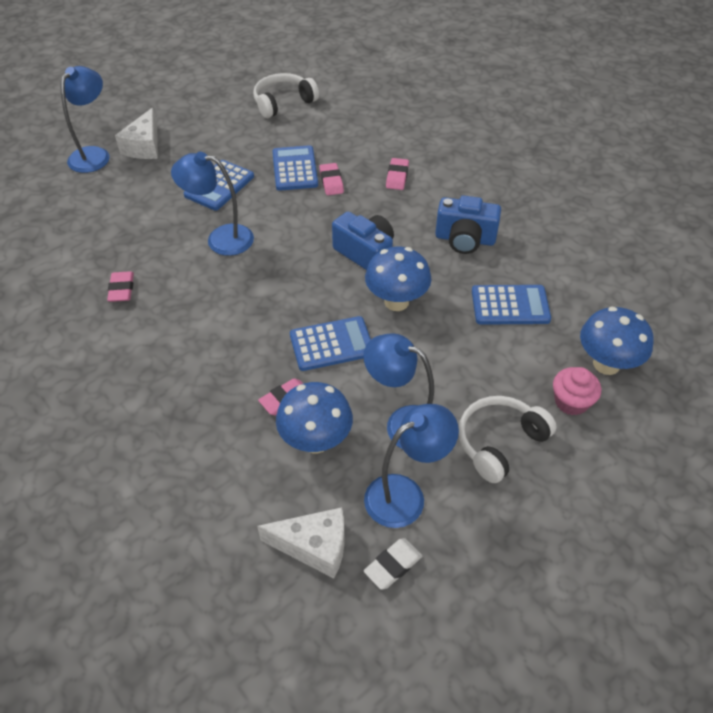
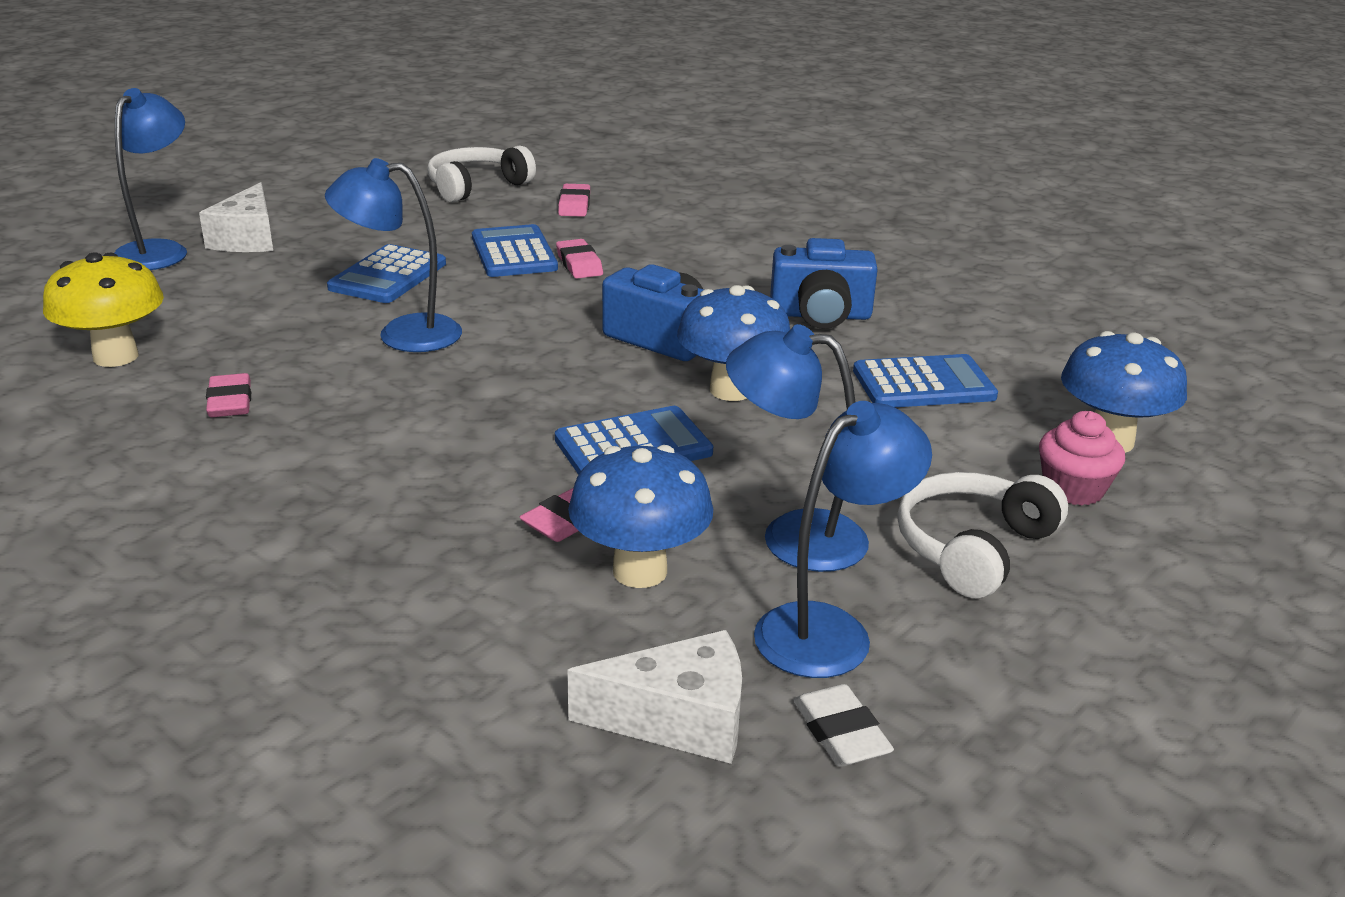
camera: 10 degrees left, 20 degrees down
white eraser [364,538,422,590] -> white eraser turned 60 degrees counterclockwise [793,684,894,767]
pink eraser [386,158,409,190] -> pink eraser moved to [558,184,590,217]
none -> yellow mushroom [43,252,164,367]

